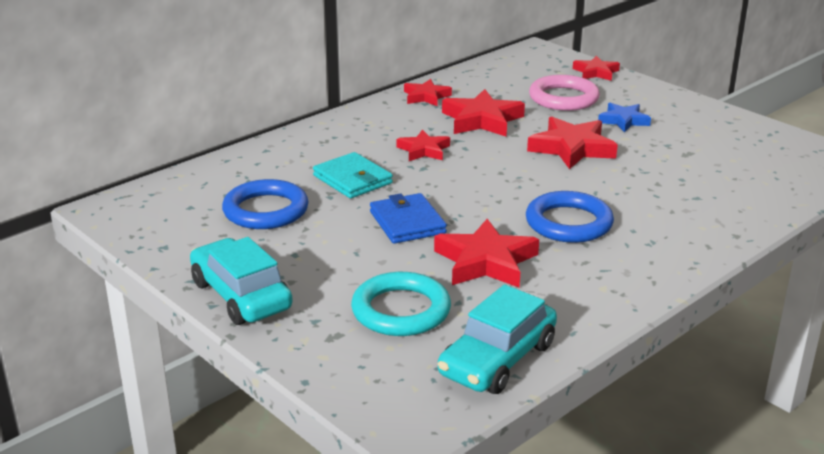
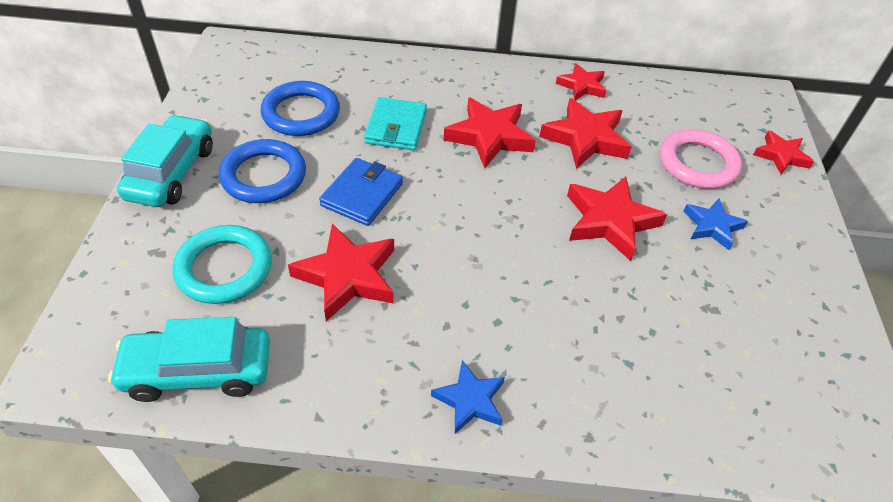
camera: 45 degrees right, 20 degrees up
red star [397,130,450,161] -> red star [444,97,536,168], size x1.63
blue ring [526,191,614,243] -> blue ring moved to [219,139,306,203]
none -> blue star [431,360,505,434]

